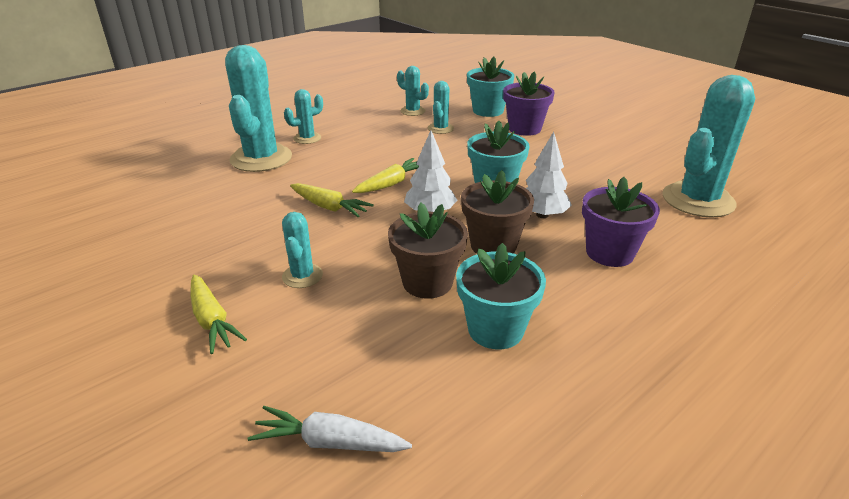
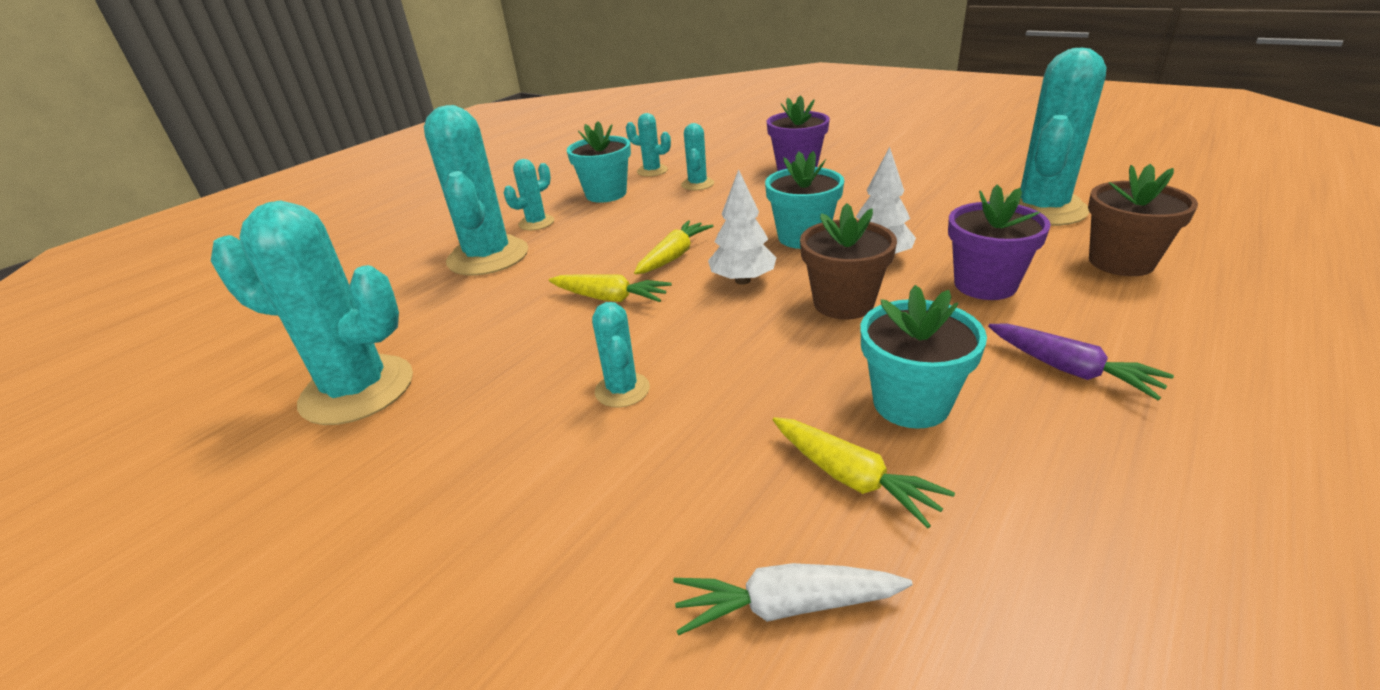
camera: 10 degrees left, 0 degrees up
yellow carrot [190,274,247,354] -> yellow carrot moved to [773,417,955,528]
brown flower pot [388,203,468,299] -> brown flower pot moved to [1088,164,1198,276]
turquoise flower pot [467,57,514,117] -> turquoise flower pot moved to [567,121,631,203]
none -> turquoise cactus [211,200,413,425]
none -> purple carrot [988,324,1174,400]

